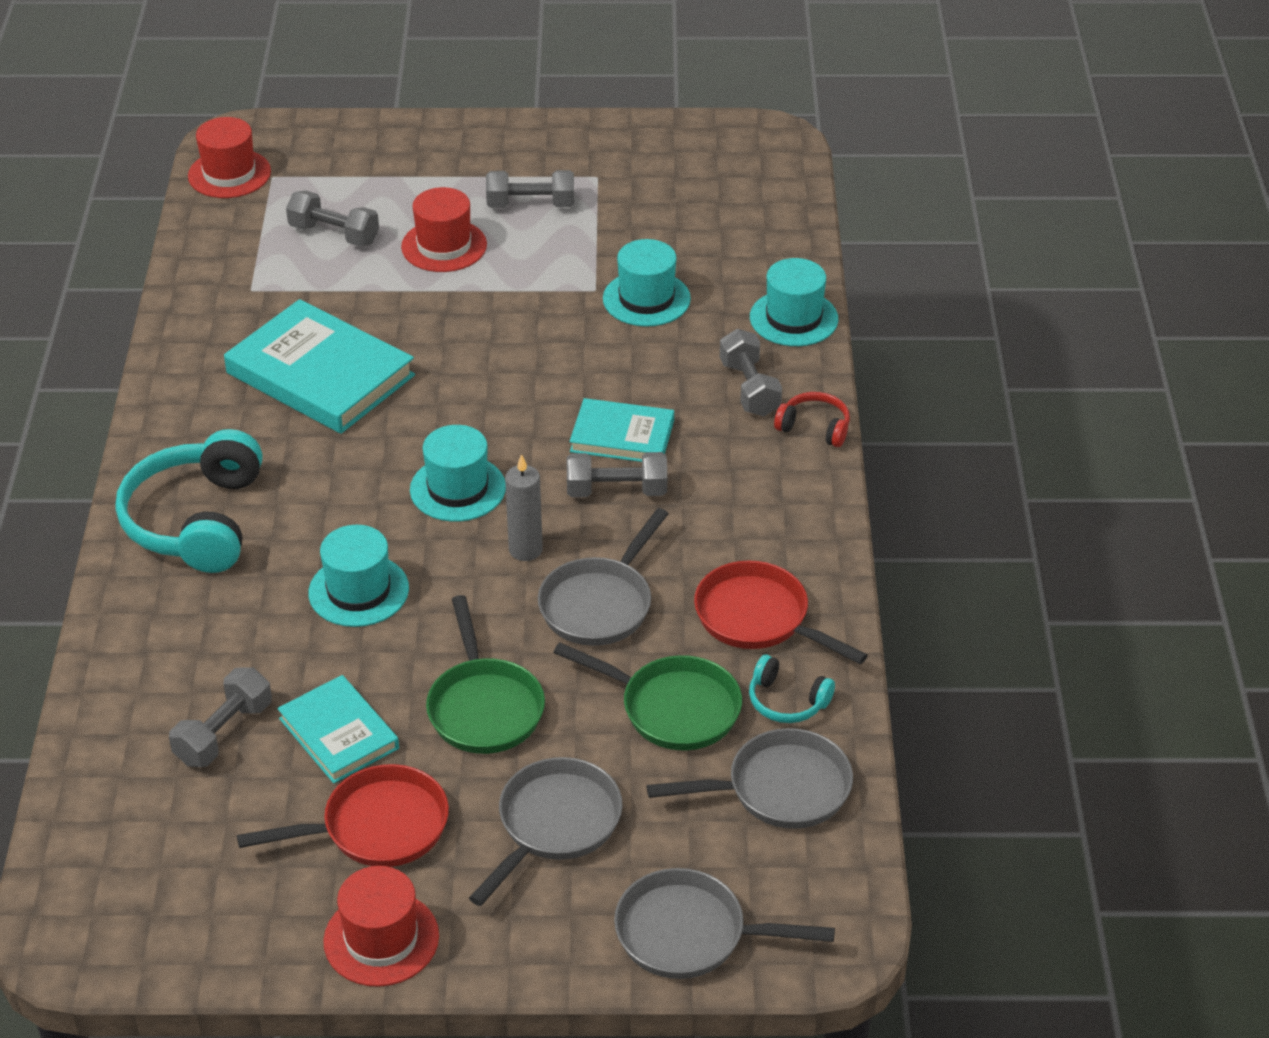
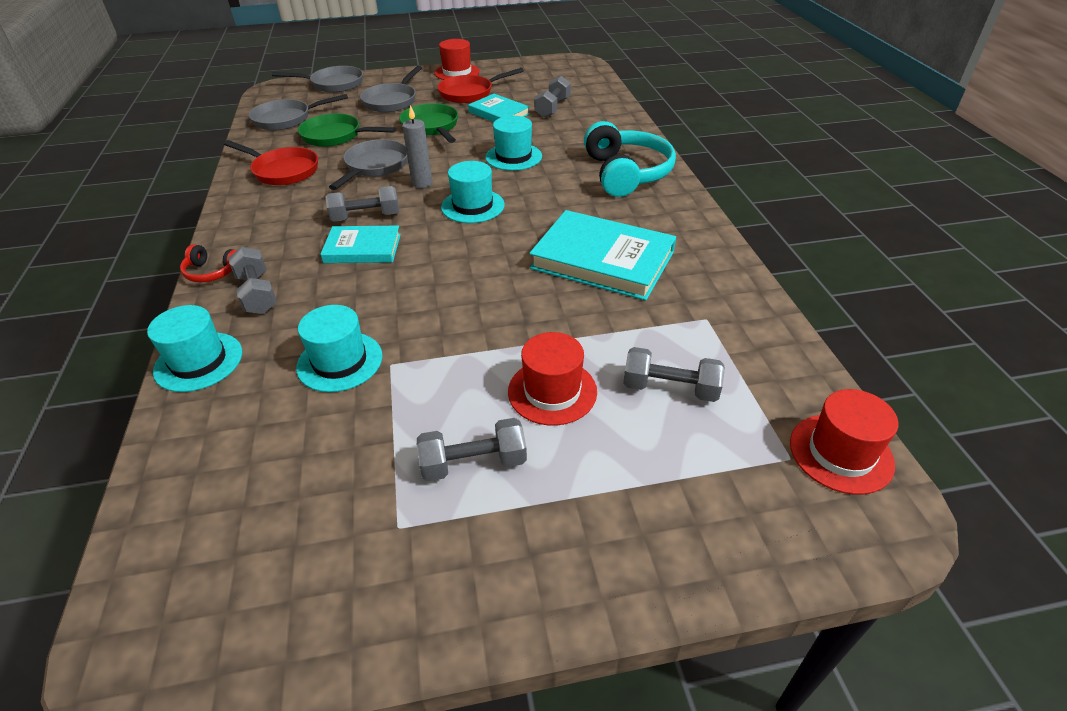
camera: 170 degrees right, 0 degrees up
turquoise headphones [749,655,835,723] -> none

